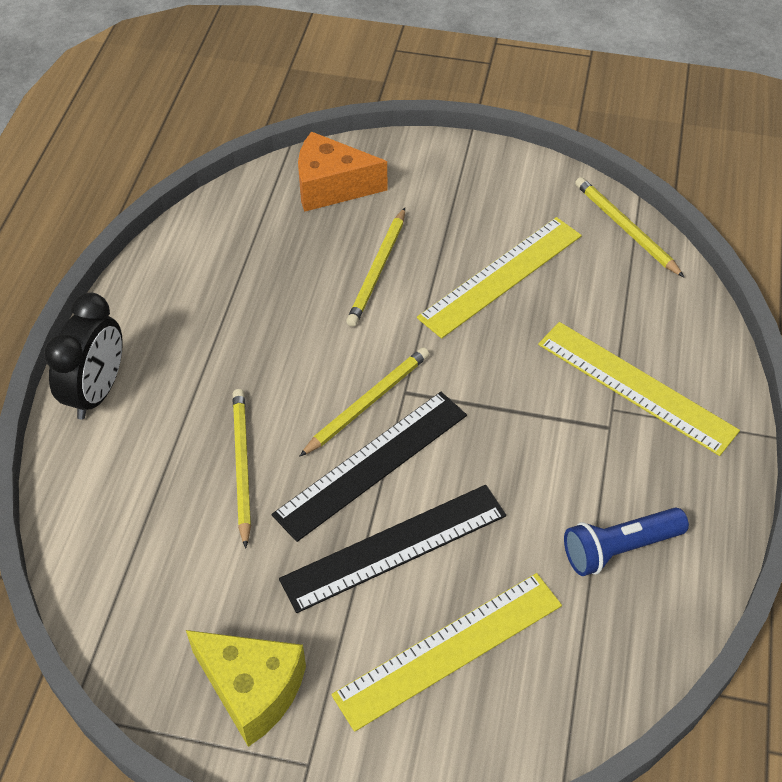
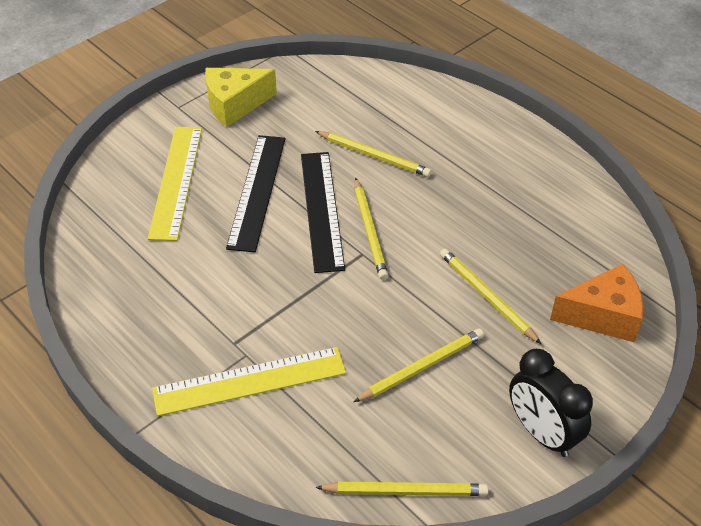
camera: 125 degrees right, 5 degrees down
black clock [44,292,123,419] -> black clock moved to [509,349,593,457]
orange cheese [298,131,387,212] -> orange cheese turned 45 degrees clockwise [550,264,644,342]
yellow ruler [417,217,582,339] -> yellow pencil [354,329,484,402]
blue flashlight [564,508,689,576] -> none

